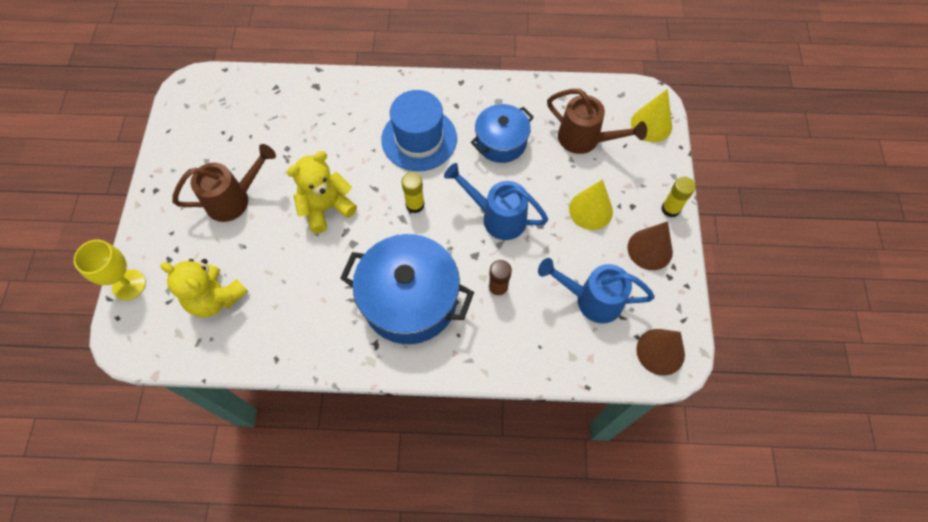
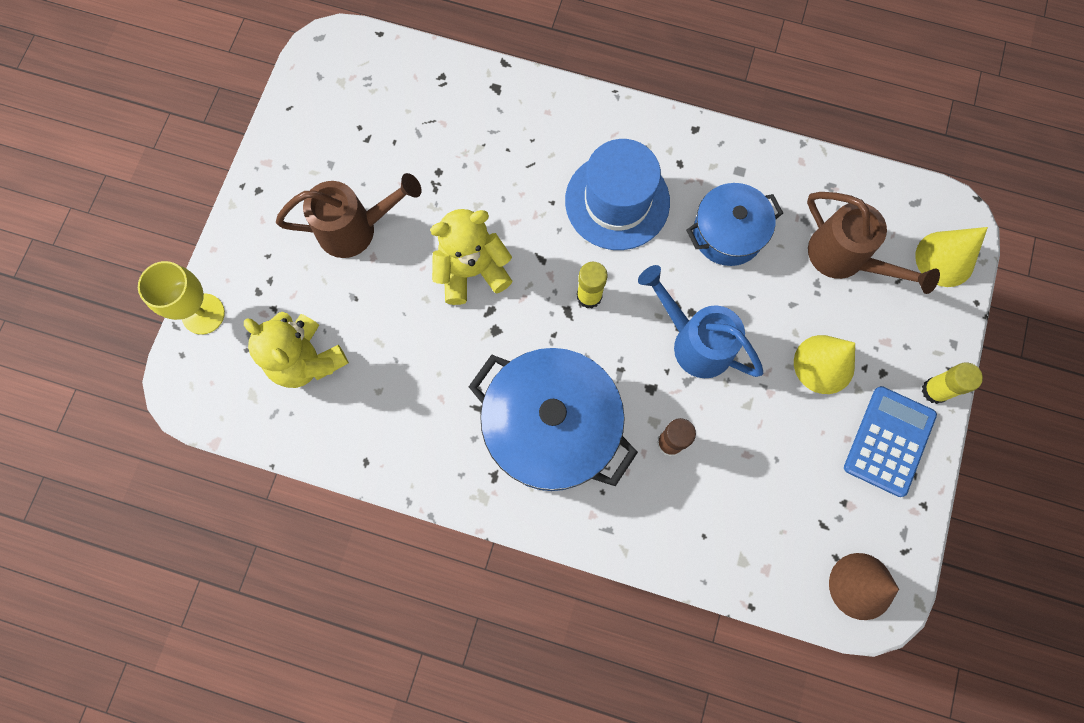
camera: 15 degrees right, 10 degrees up
blue watering can [538,258,655,323] -> none
brown cone [627,221,673,270] -> blue calculator [844,386,937,497]

